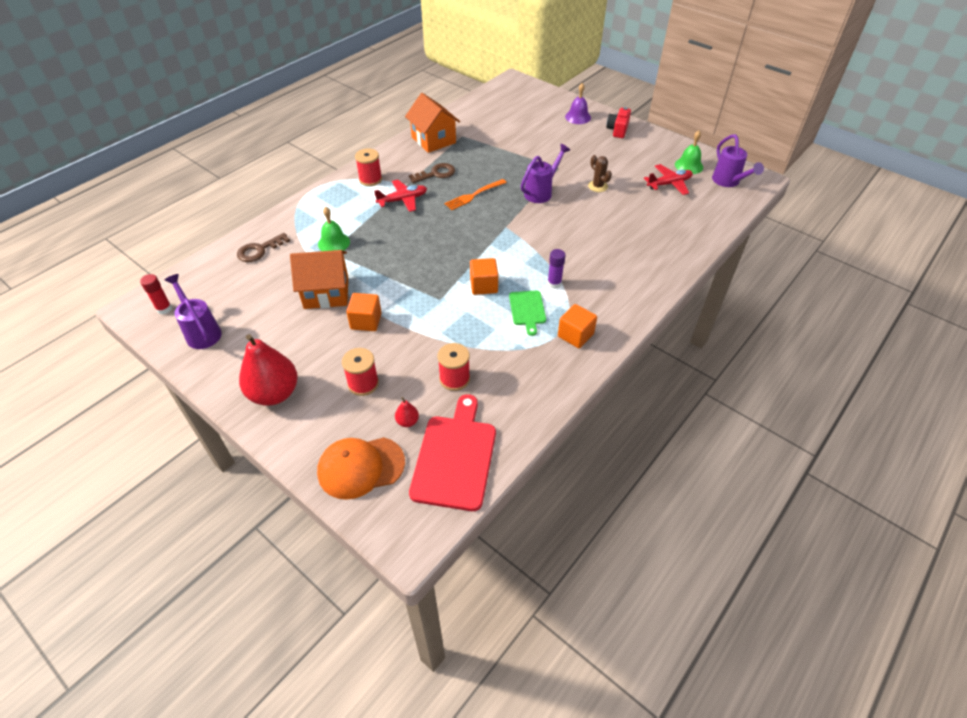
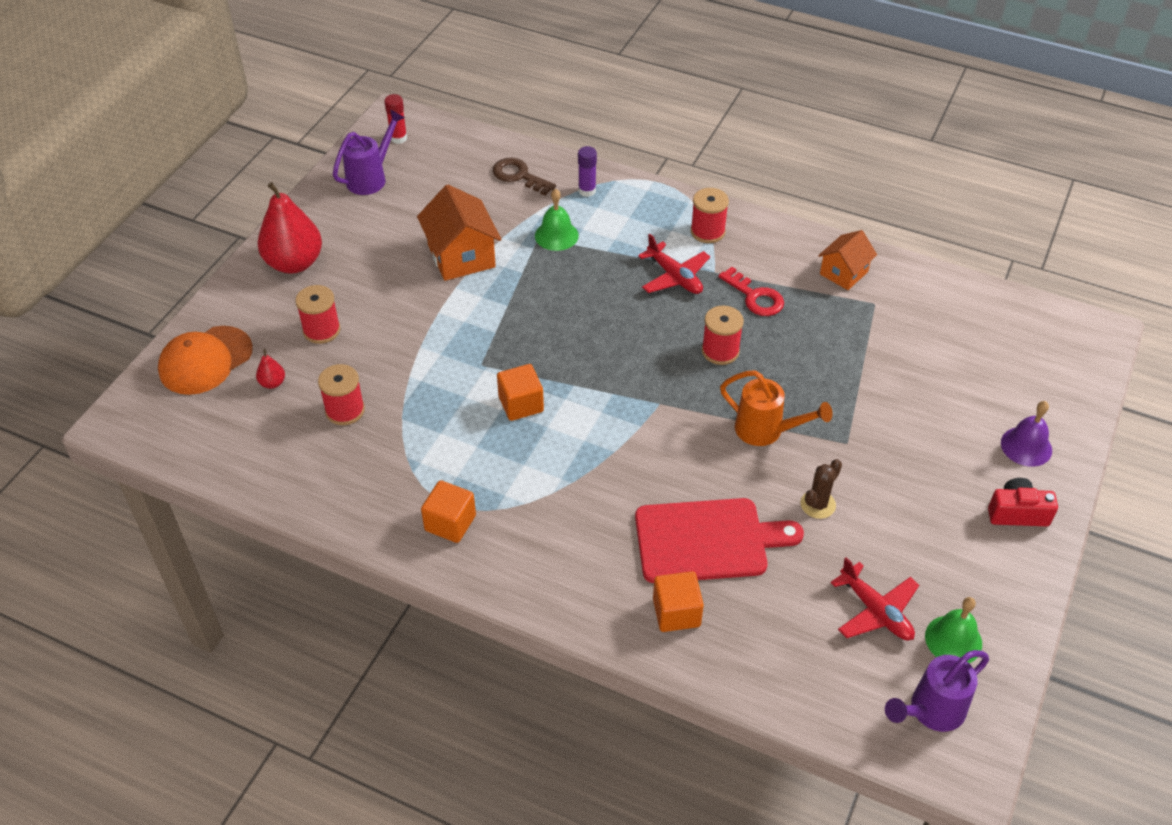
camera: 75 degrees right, 0 degrees up
orange cap [317,437,405,500] -> orange cap turned 105 degrees counterclockwise [158,326,253,395]
orange cube [346,293,382,331] -> orange cube moved to [653,571,704,632]
orange house [405,93,460,153] -> orange house [818,230,877,290], size x0.64
brown key [409,163,455,183] -> red key [718,267,784,316]
red cutting board [409,394,496,511] -> red cutting board moved to [635,498,804,583]
orange fork [444,179,507,210] -> red spool [702,306,744,365]
green cutting board [509,291,546,336] -> none
purple watering can [521,144,570,203] -> orange watering can [720,370,833,446]
purple glue stick [547,249,565,289] -> purple glue stick moved to [578,146,597,197]

